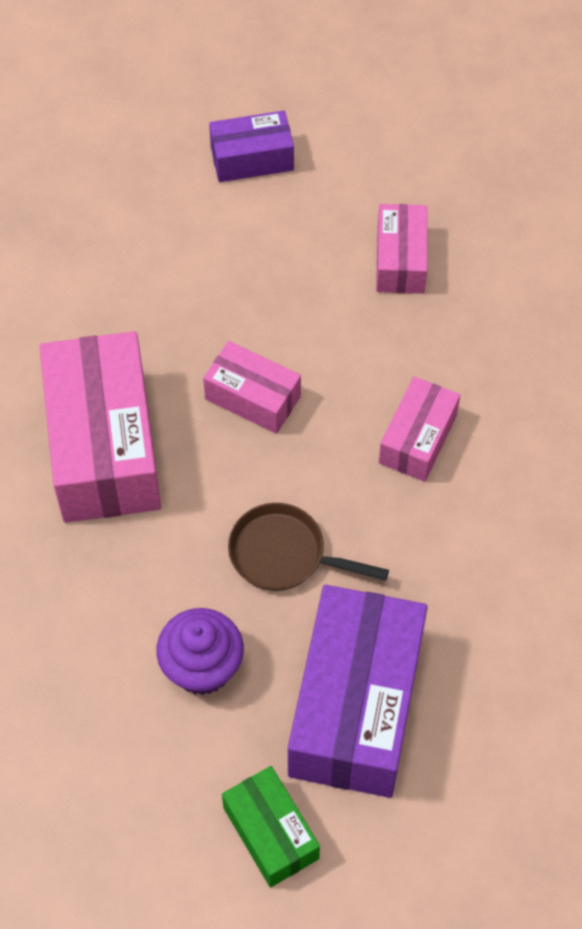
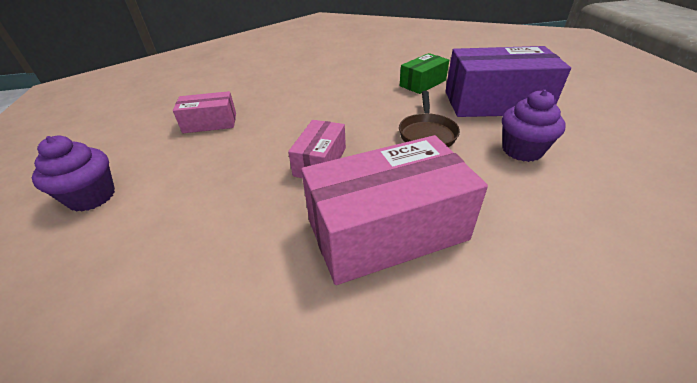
camera: 100 degrees left, 20 degrees down
purple box [209,111,294,182] -> purple cupcake [32,136,115,212]
green box [222,766,320,888] -> green box moved to [400,53,449,94]
pink box [379,377,460,482] -> none

